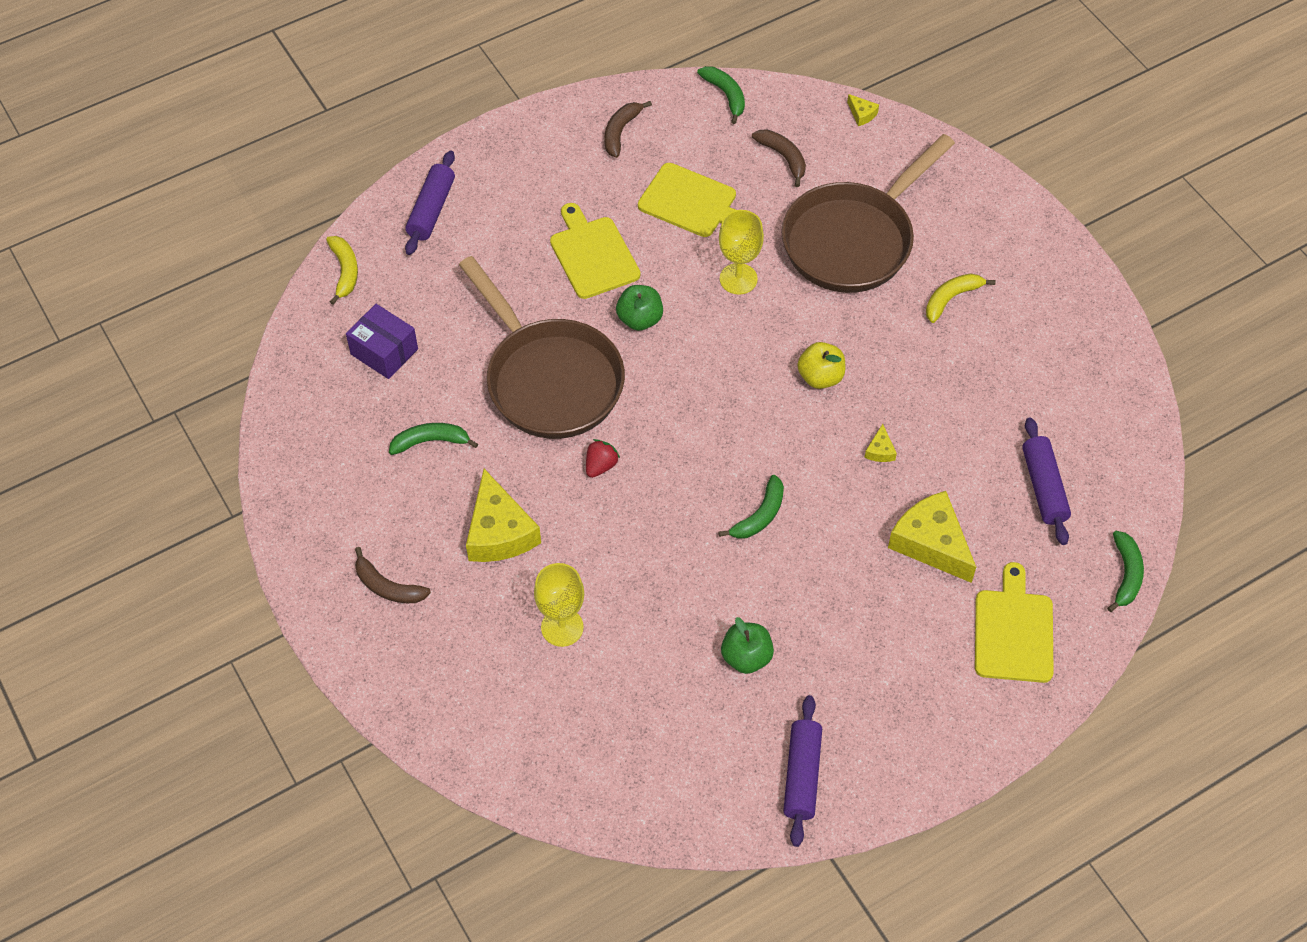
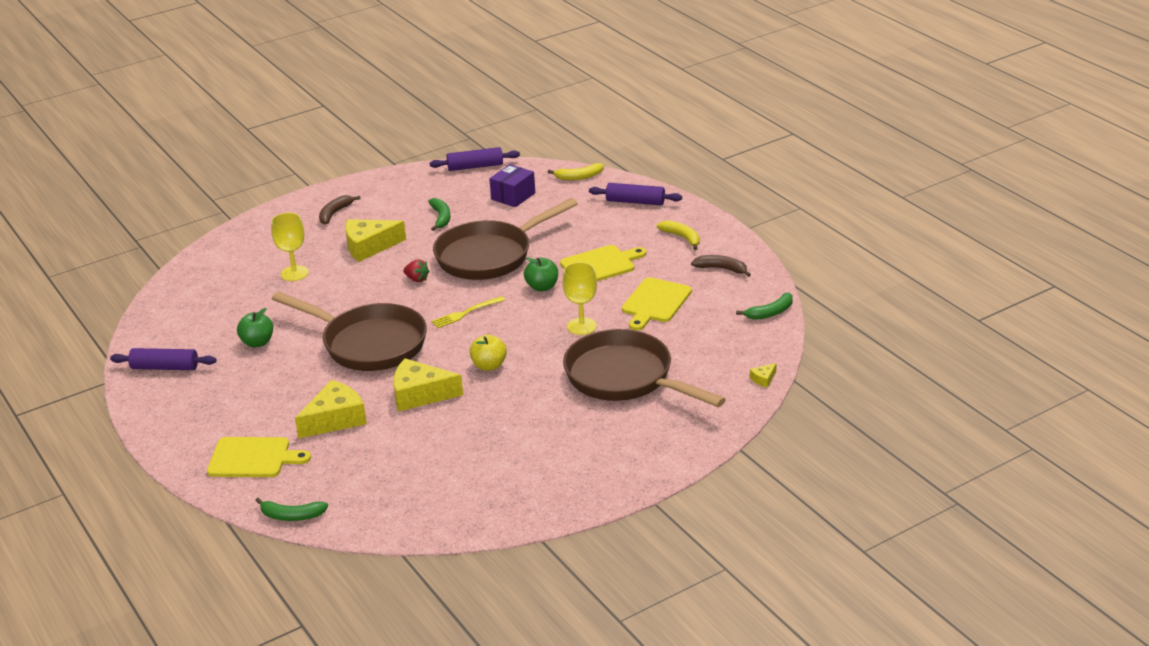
camera: 90 degrees right, 25 degrees down
green banana [718,475,784,539] -> brown pan [272,292,427,371]
brown banana [752,130,806,187] -> none
yellow cheese [864,424,897,462] -> yellow cheese [393,358,463,412], size x2.35
yellow banana [926,274,996,323] -> yellow banana moved to [657,220,700,250]
purple rolling pin [1022,417,1071,545] -> purple rolling pin moved to [430,147,520,171]
none -> yellow fork [431,296,505,328]

